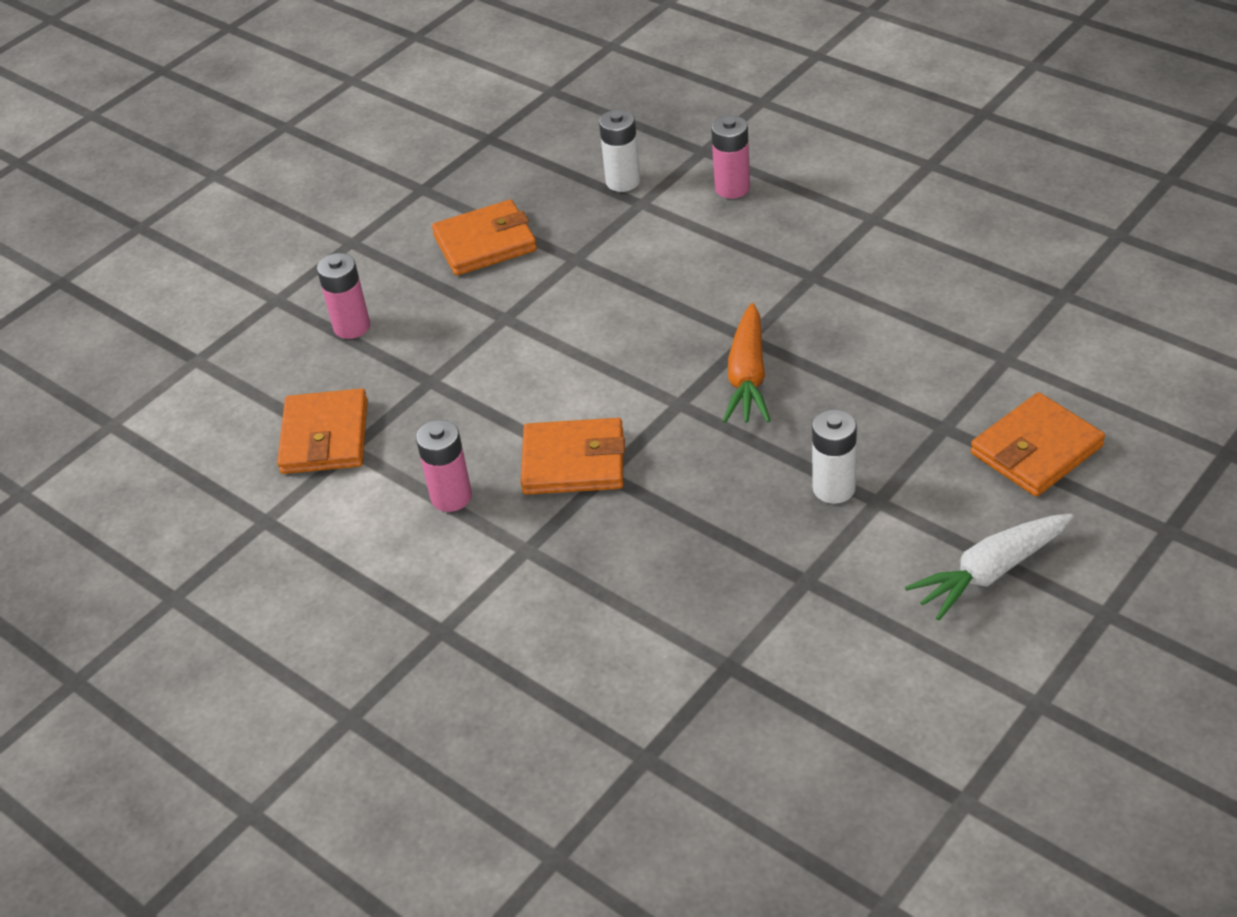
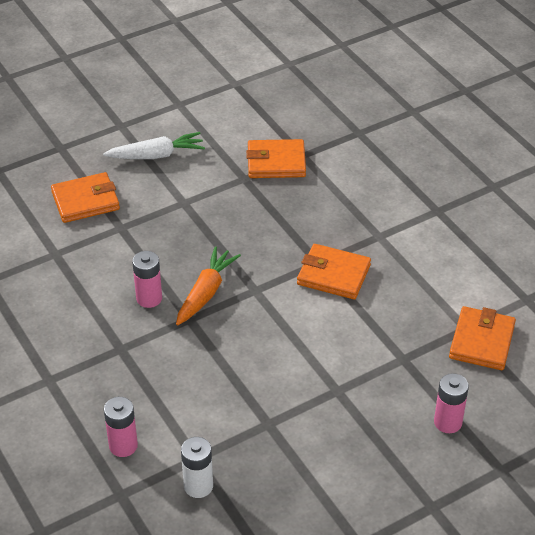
camera: 165 degrees left, 0 degrees up
pink battery [416,420,472,512] -> pink battery moved to [132,251,162,308]
orange wallet [432,200,537,276] -> orange wallet moved to [246,139,306,178]
white battery [812,409,857,504] -> none

